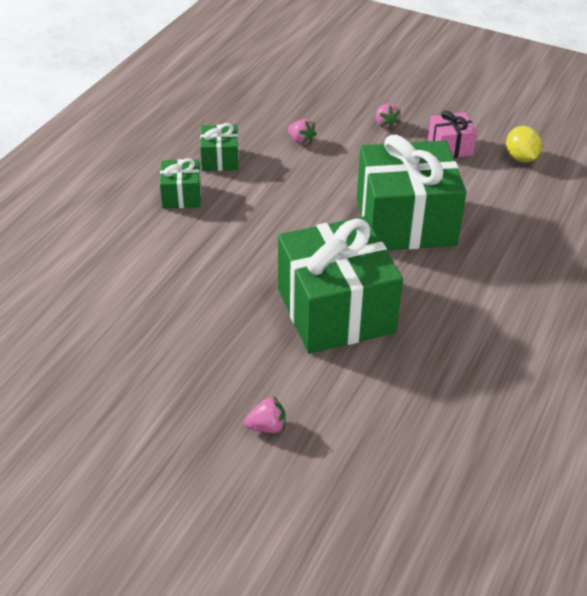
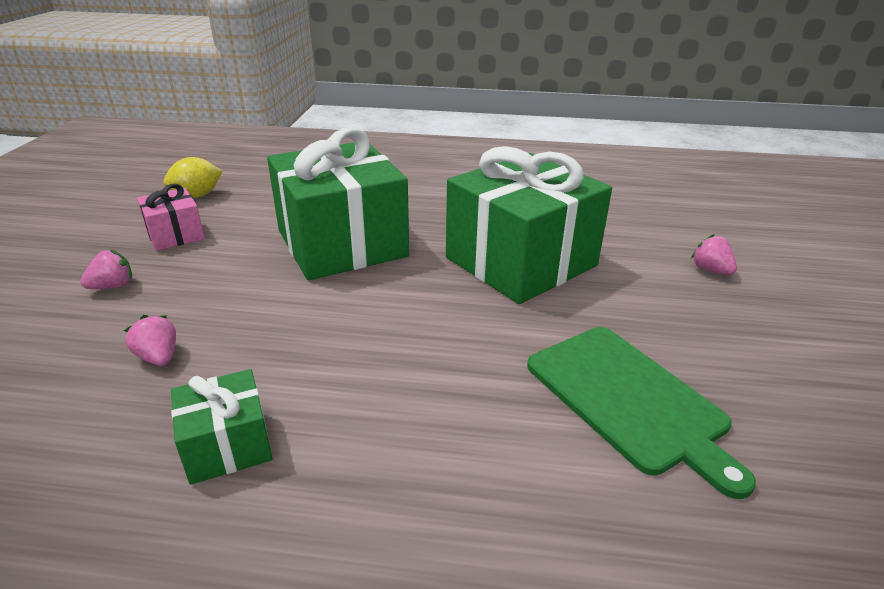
camera: 110 degrees left, 10 degrees down
green gift [160,158,201,209] -> none
pink strawberry [288,119,317,145] -> pink strawberry turned 60 degrees counterclockwise [124,315,176,366]
none -> green cutting board [527,327,756,499]

